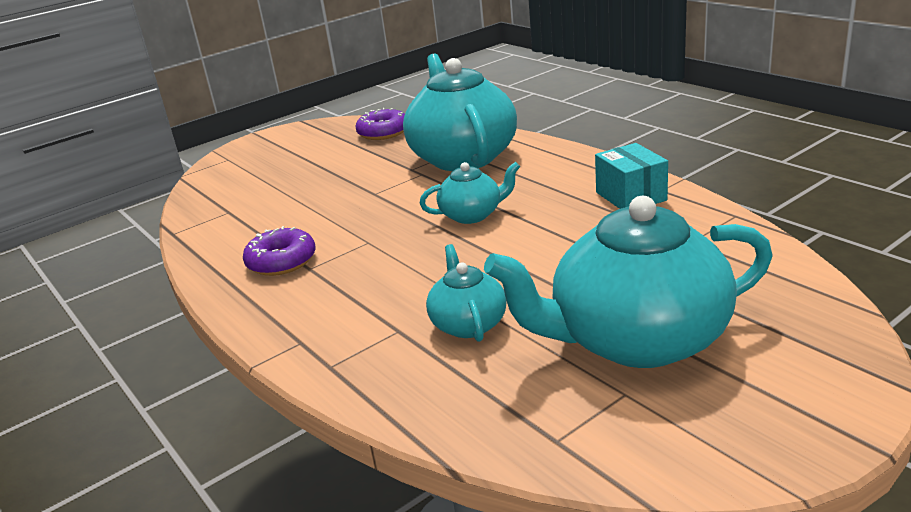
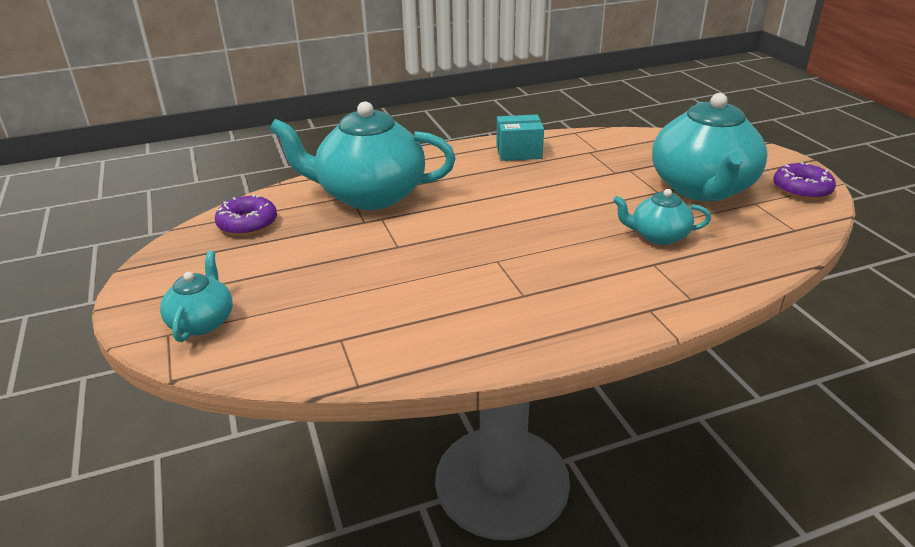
camera: 75 degrees left, 5 degrees up
purple donut [243,226,316,276] -> purple donut moved to [773,162,836,200]
turquoise teapot [420,162,520,224] -> turquoise teapot moved to [160,251,233,342]

